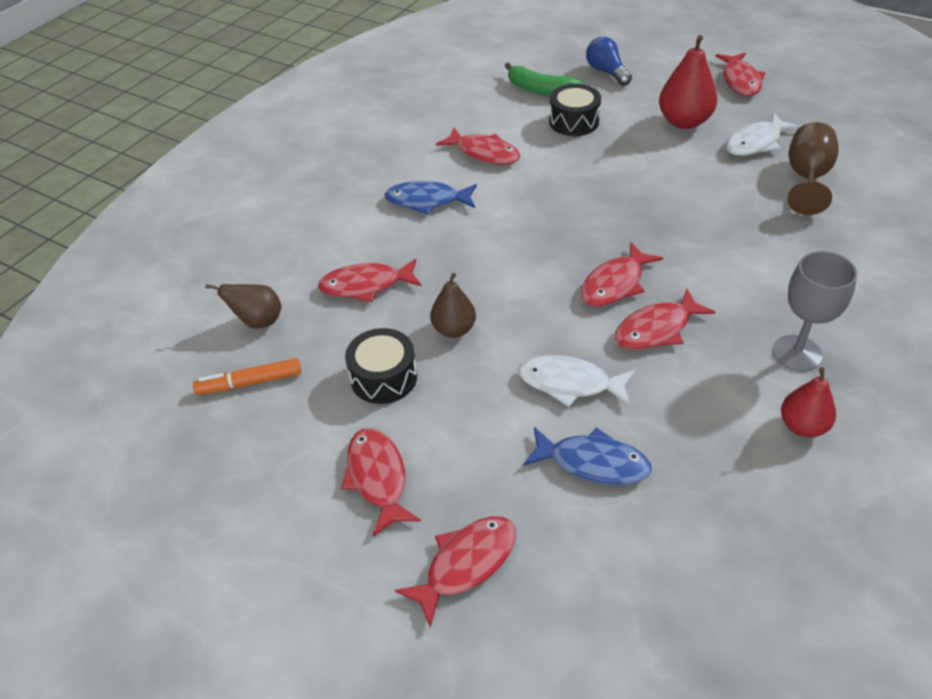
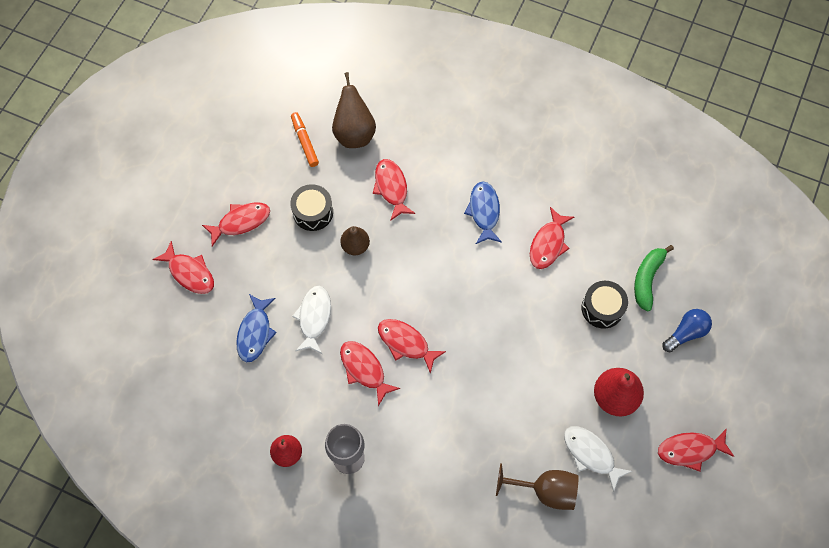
camera: 80 degrees right, 20 degrees up
brown pear [206,284,281,329] -> brown pear [332,72,376,148], size x1.56

